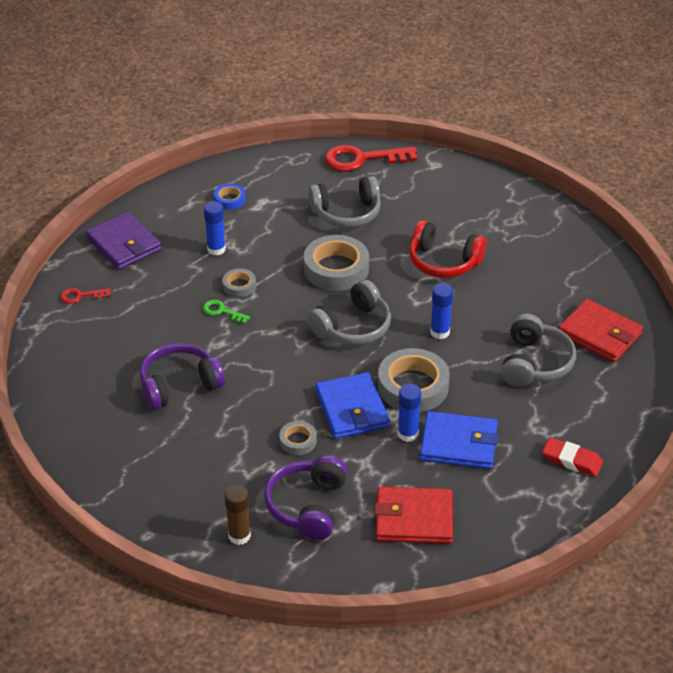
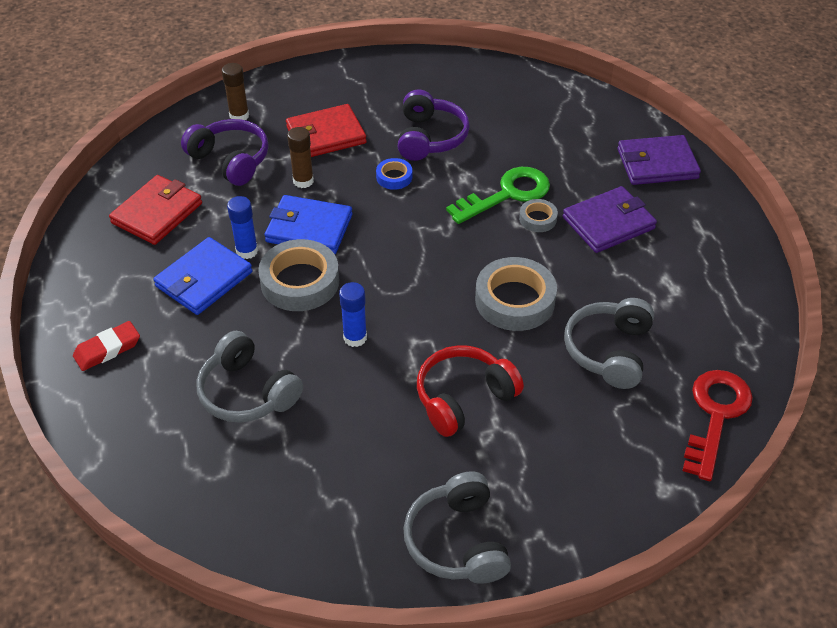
camera: 120 degrees right, 5 degrees up
red key [60,288,111,304] -> none
green key [203,300,250,324] -> green key [446,167,550,224], size x2.06
blue glue stick [204,201,226,255] -> purple wallet [563,186,657,253]
blue tape [214,184,245,210] -> blue tape moved to [376,158,412,190]
grey tape [279,421,317,455] -> brown glue stick [287,127,314,188]
grey headphones [307,280,391,345] -> grey headphones moved to [403,471,511,584]
red wallet [558,299,643,362] -> red wallet moved to [286,104,367,157]

